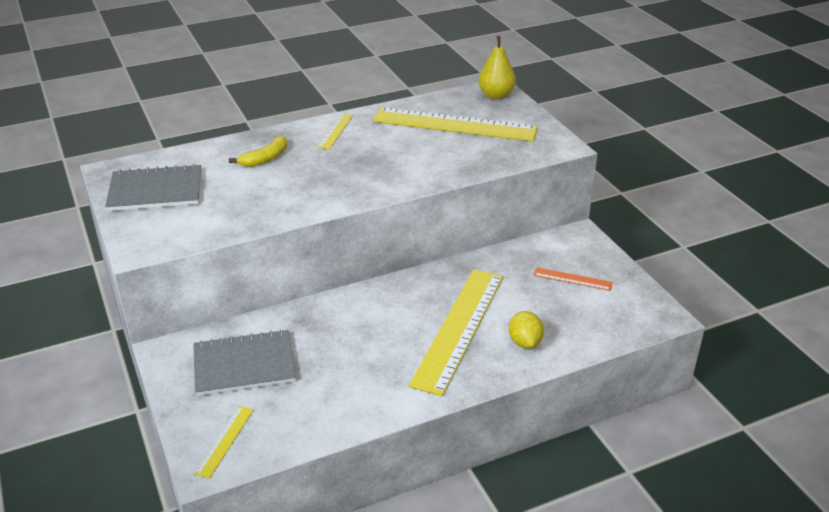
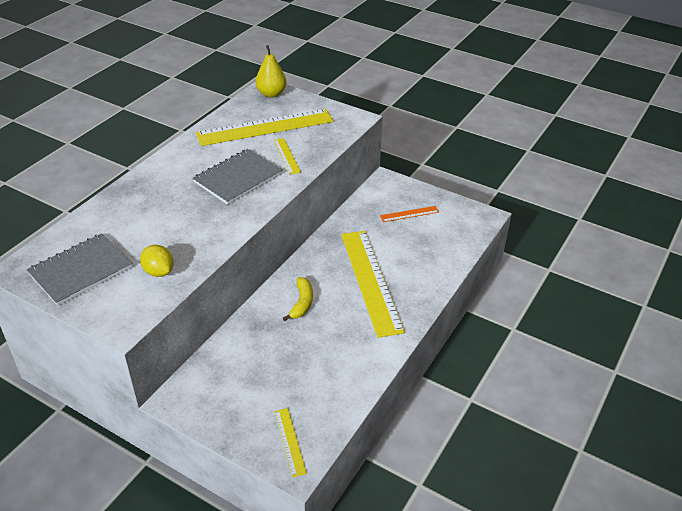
camera: 35 degrees left, 5 degrees up
grey notebook [193,329,296,396] -> grey notebook moved to [193,149,282,205]
yellow banana [229,136,287,167] -> yellow banana moved to [283,277,313,321]
yellow ruler [317,113,353,150] -> yellow ruler moved to [274,138,301,174]
yellow lemon [509,311,544,349] -> yellow lemon moved to [140,245,174,277]

